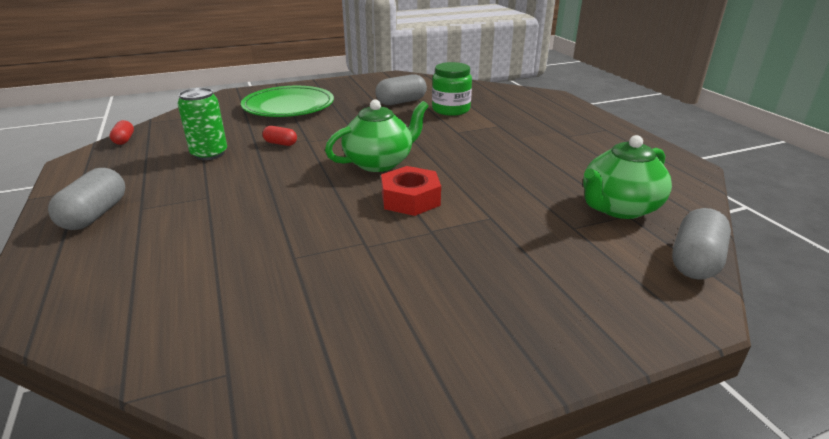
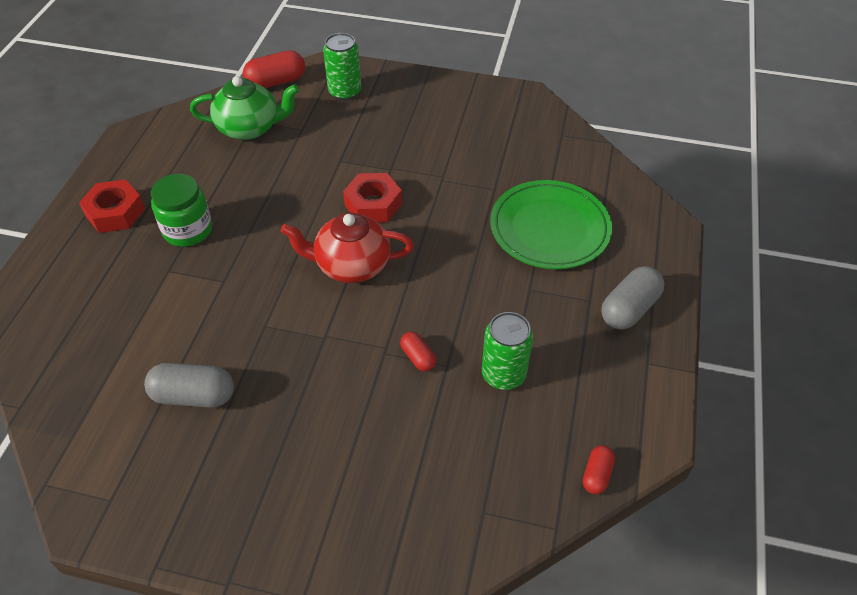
camera: 145 degrees left, 20 degrees up
green plate [241,86,334,117] -> green plate moved to [490,180,612,269]
green teapot [325,99,428,172] -> red teapot [281,213,414,283]
green jar [432,62,472,116] -> green jar moved to [151,174,212,247]
grey capsule [672,208,731,280] -> red capsule [243,50,305,88]
none -> red nut [79,180,145,233]
none -> green can [323,33,361,100]

